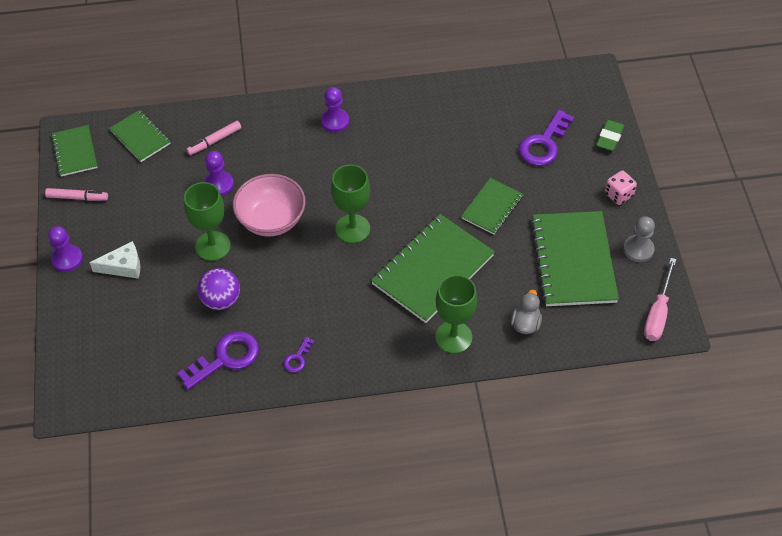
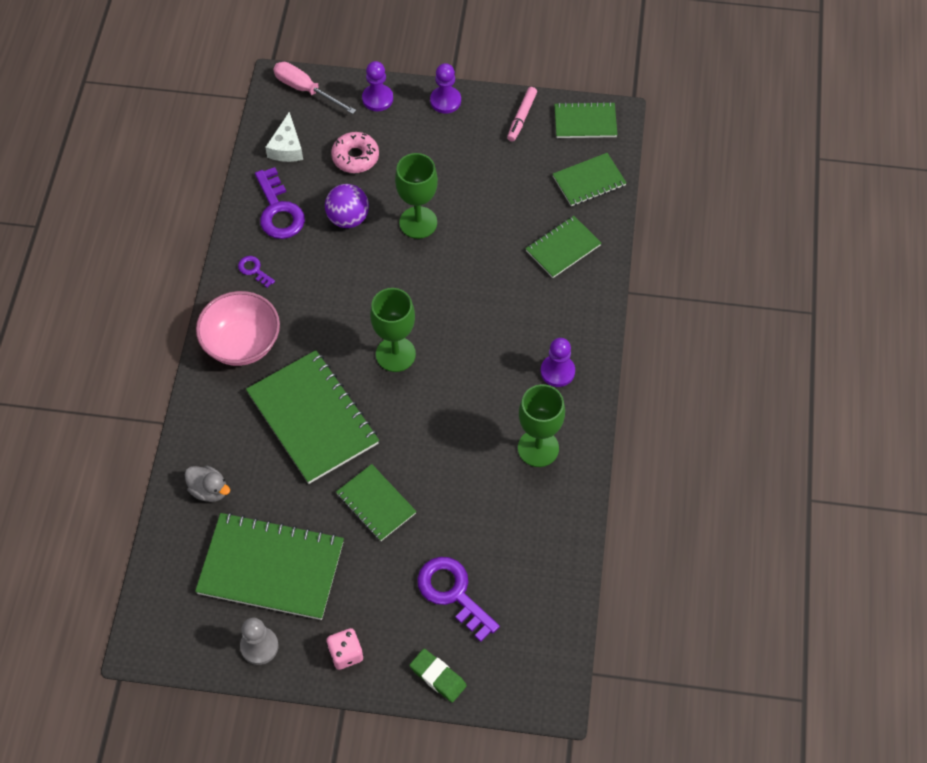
camera: 105 degrees right, 5 degrees up
white cheese [90,241,140,279] -> white cheese moved to [265,112,303,162]
pink marker [186,121,241,155] -> green notebook [525,216,601,278]
purple pawn [204,151,234,196] -> purple pawn moved to [362,61,393,111]
pink bowl [233,174,306,237] -> pink bowl moved to [196,291,280,366]
green goblet [435,275,477,354] -> green goblet moved to [518,384,565,467]
pink screwdriver [644,258,676,341] -> pink screwdriver moved to [273,62,356,114]
none -> pink donut [331,132,379,173]

